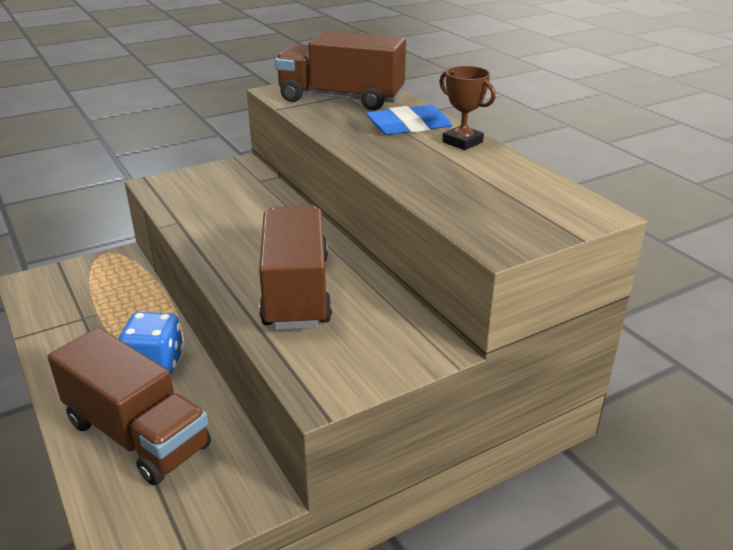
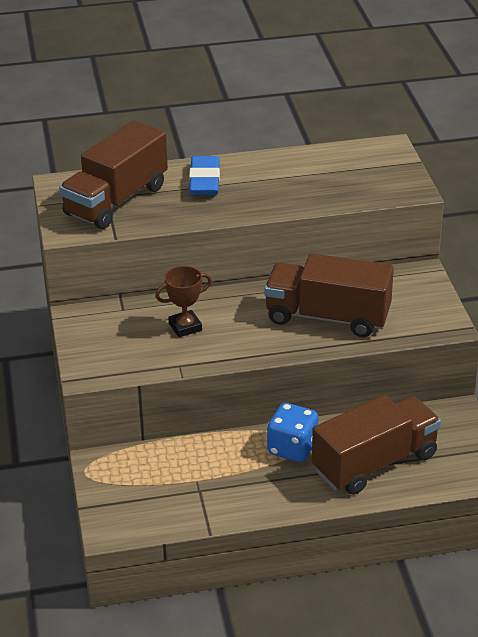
camera: 70 degrees left, 5 degrees up
brown trophy [439,66,496,150] -> brown trophy moved to [155,266,212,337]

